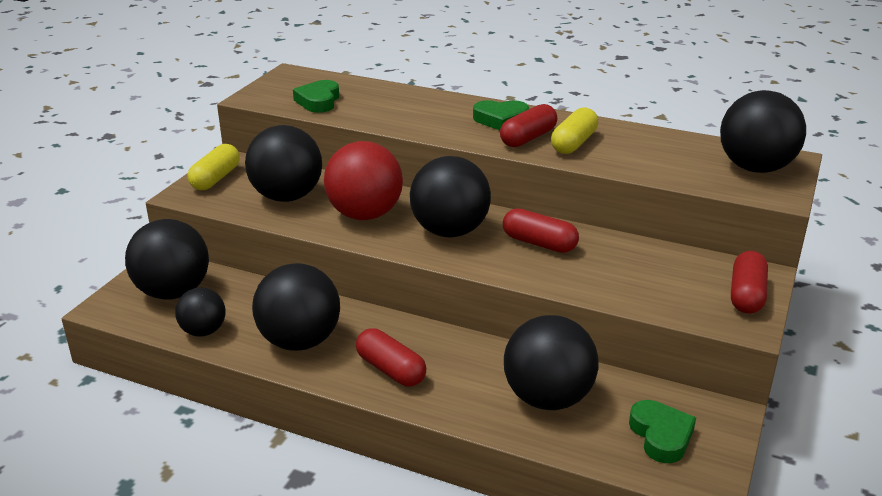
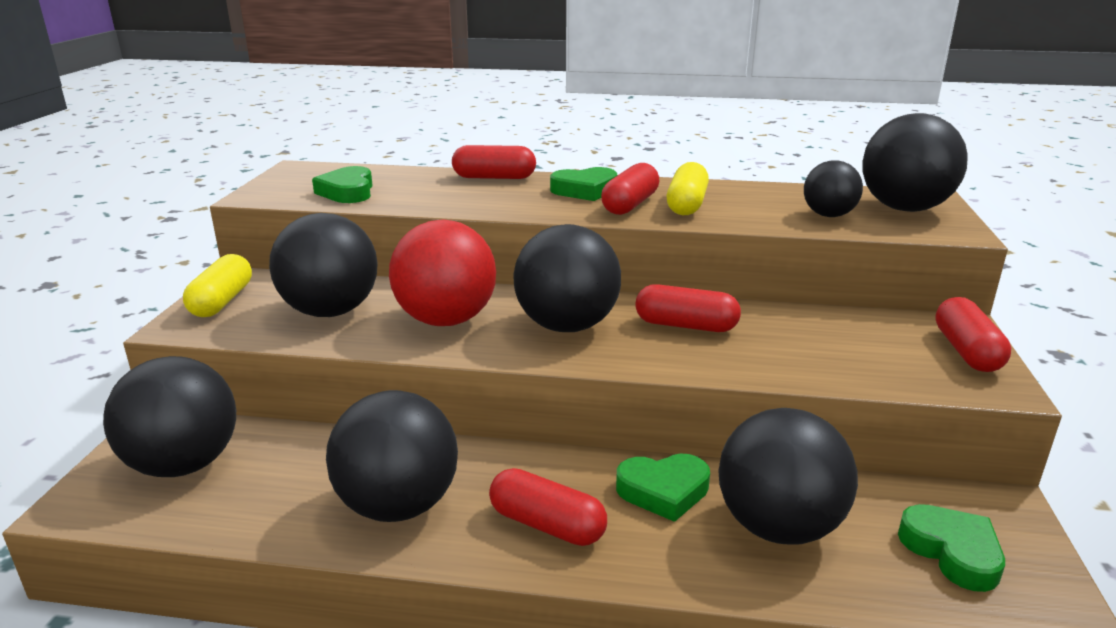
camera: 15 degrees left, 5 degrees down
black ball [175,288,225,337] -> black ball moved to [804,160,863,217]
none -> red capsule [452,145,536,179]
none -> green heart [616,454,710,522]

